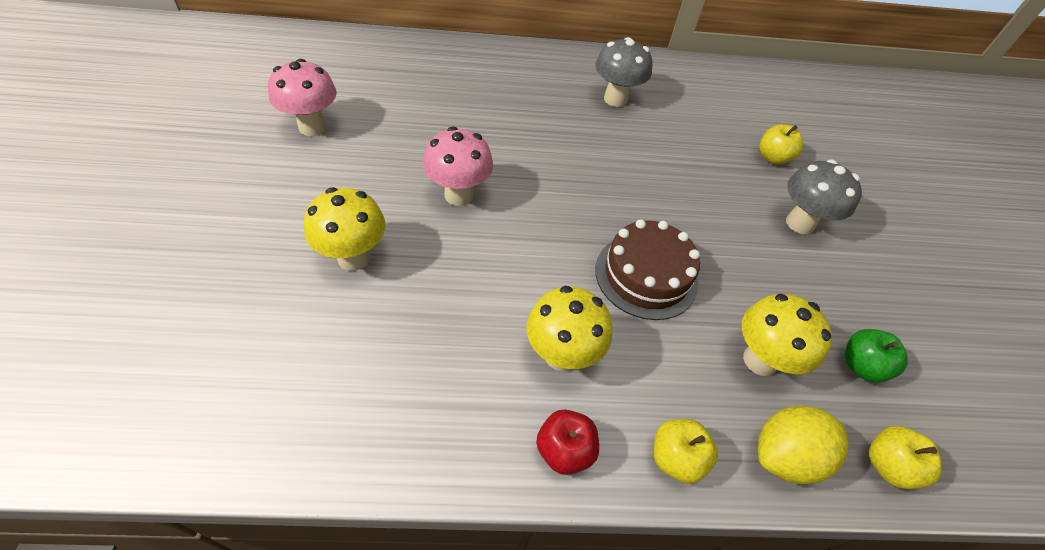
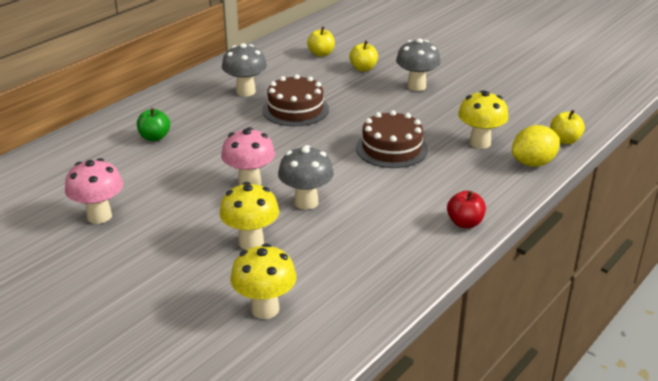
camera: 45 degrees left, 20 degrees down
yellow mushroom [527,286,613,372] -> yellow mushroom moved to [230,243,296,319]
yellow apple [654,419,718,484] -> yellow apple moved to [307,27,335,57]
yellow lemon [758,406,849,484] -> yellow lemon turned 45 degrees clockwise [512,125,560,167]
green apple [845,329,908,382] -> green apple moved to [137,108,170,141]
none -> brown cake [262,74,329,126]
none -> grey mushroom [278,145,334,210]

